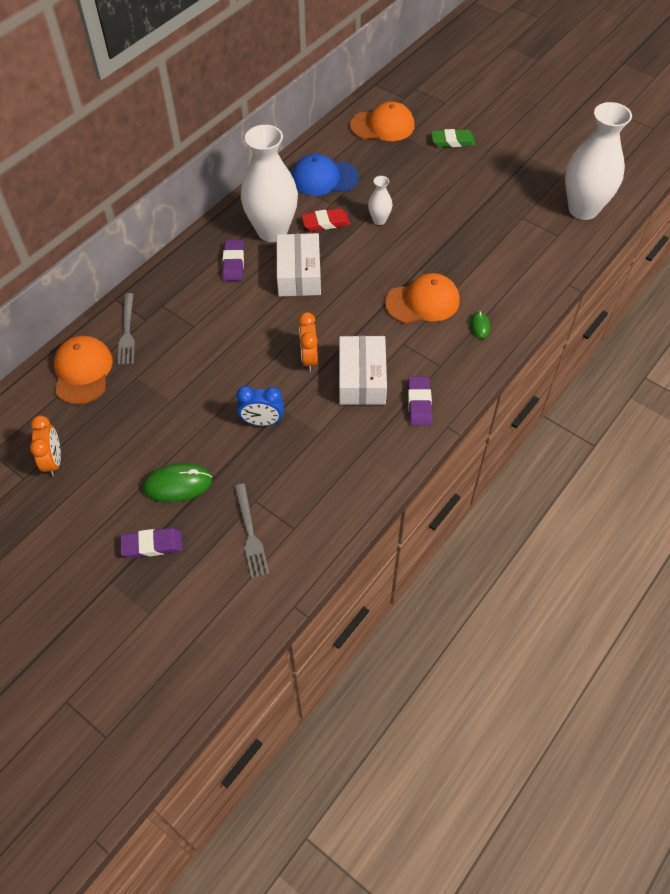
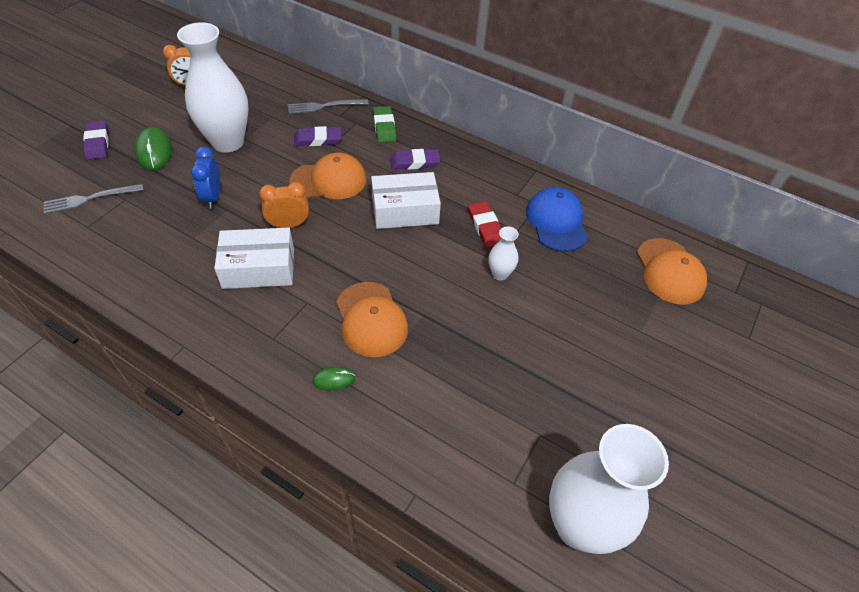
camera: 80 degrees right, 5 degrees down
orange cap [54,336,113,405] -> orange cap moved to [289,153,366,199]
white vase [241,125,298,242] -> white vase moved to [177,22,249,153]
purple eraser [408,376,432,426] -> purple eraser moved to [294,126,342,146]
green eraser [431,129,475,147] -> green eraser moved to [373,106,396,142]

